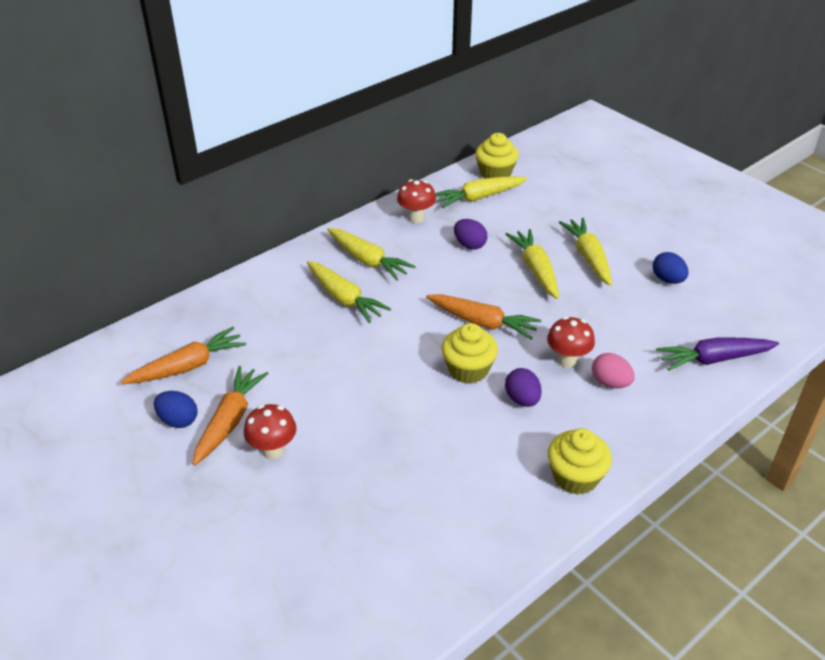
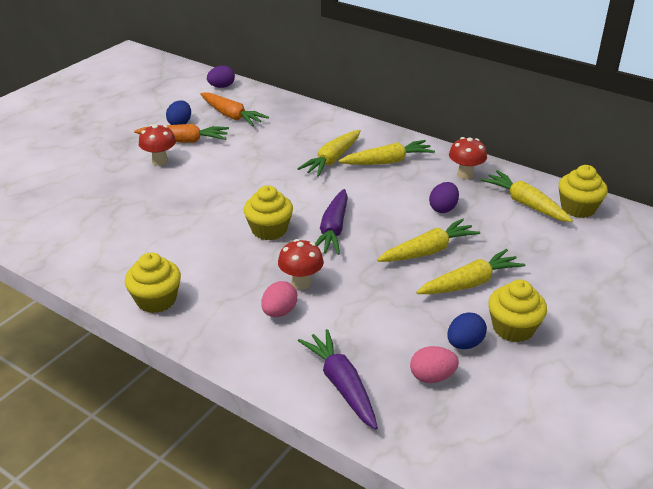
camera: 75 degrees right, 5 degrees down
yellow carrot [327,228,416,281] -> yellow carrot turned 135 degrees counterclockwise [338,140,435,165]
orange carrot [426,294,541,339] -> purple carrot [315,189,348,255]
purple egg [505,368,542,407] -> purple egg moved to [207,65,235,88]
none -> pink egg [410,346,459,383]
none -> yellow cupcake [488,280,547,342]

